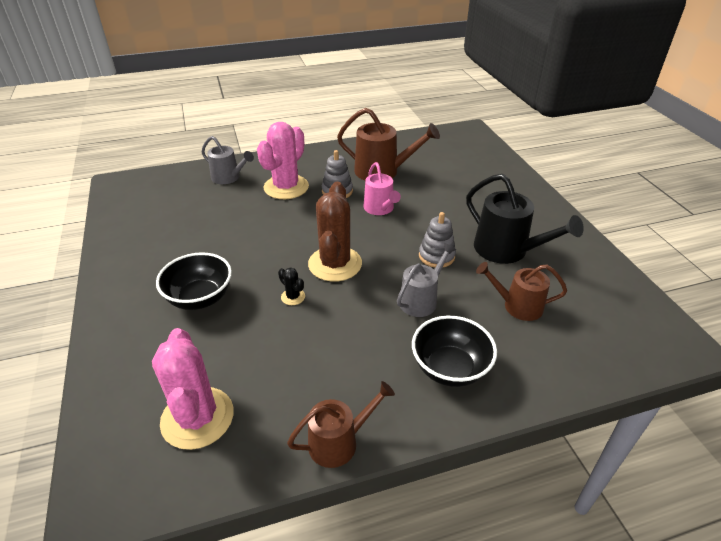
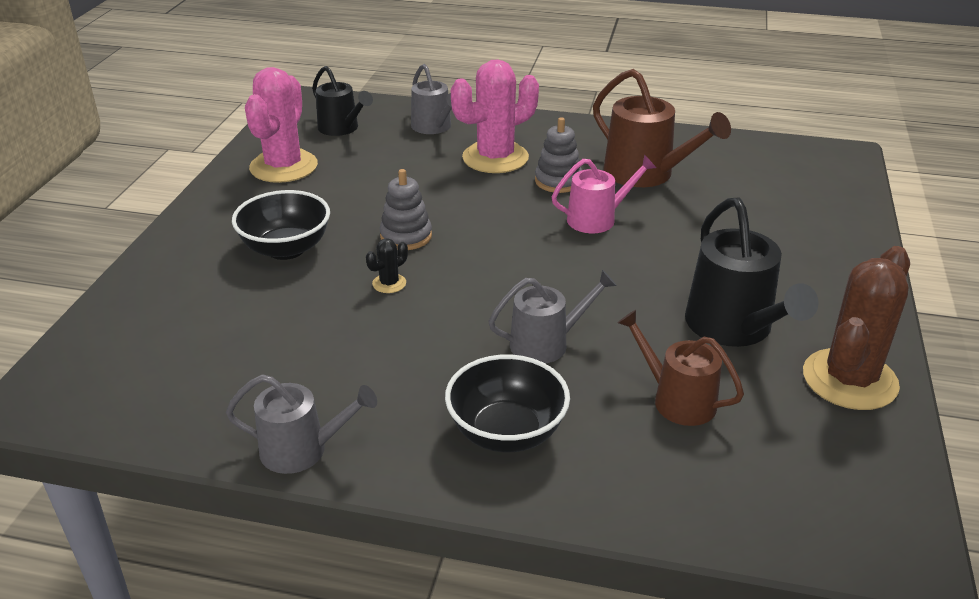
camera: 30 degrees right, 5 degrees down
pink cactus [152,328,234,450] -> pink cactus moved to [245,67,318,183]
black cactus [278,267,305,305] -> black cactus turned 60 degrees clockwise [366,238,408,293]
brown watering can [287,381,395,468] -> grey watering can [226,374,377,474]
brown cactus [308,182,362,282] -> brown cactus moved to [803,246,910,410]
pink watering can [364,162,401,215] -> pink watering can turned 120 degrees counterclockwise [552,155,656,233]
grey stacking toy [419,212,456,268] -> grey stacking toy moved to [380,169,432,250]
none -> black watering can [312,66,373,136]

